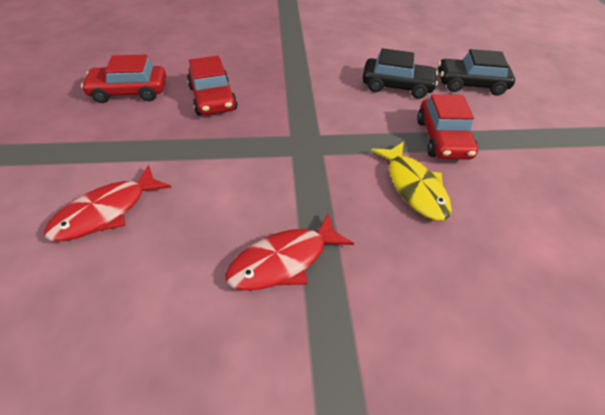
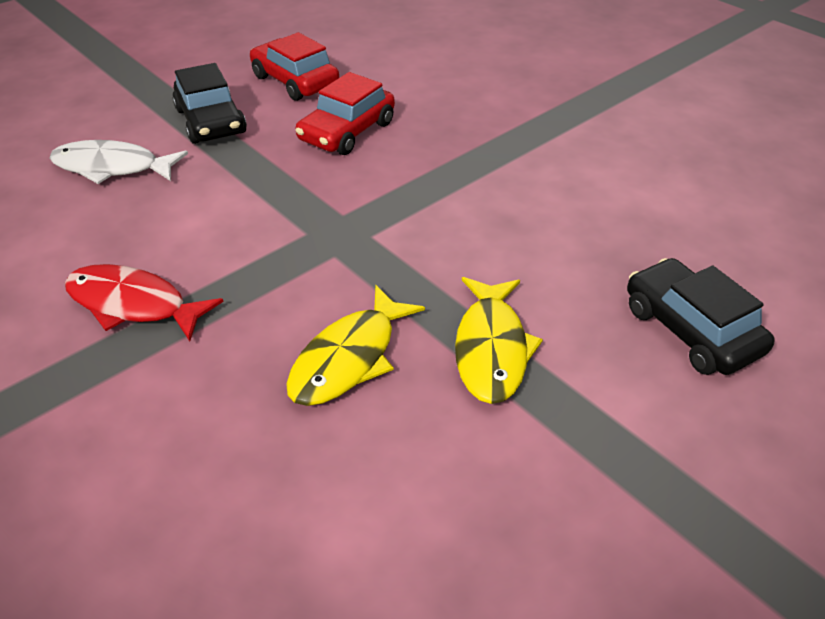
camera: 55 degrees right, 5 degrees down
red fish [44,165,172,241] -> white fish [50,140,188,184]
black car [362,48,438,99] -> black car moved to [172,63,247,144]
red car [417,94,478,159] -> yellow fish [455,277,543,404]

